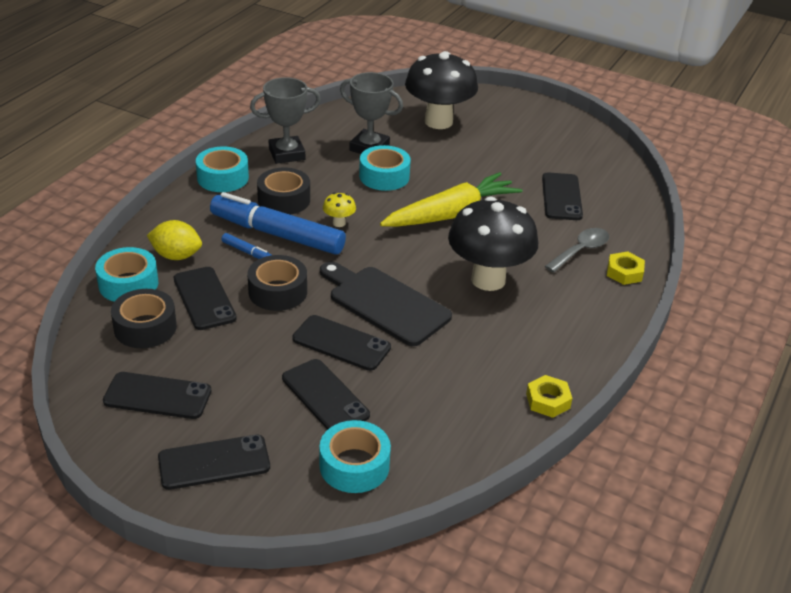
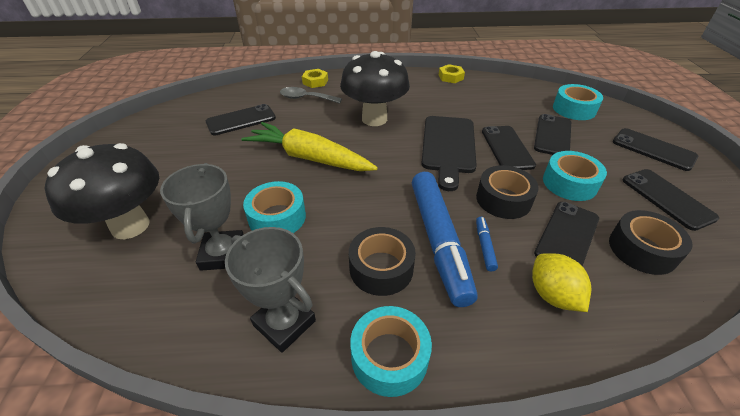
camera: 120 degrees left, 5 degrees up
turquoise tape [95,247,158,302] -> turquoise tape moved to [543,151,607,201]
yellow mushroom [323,192,356,227] -> none

